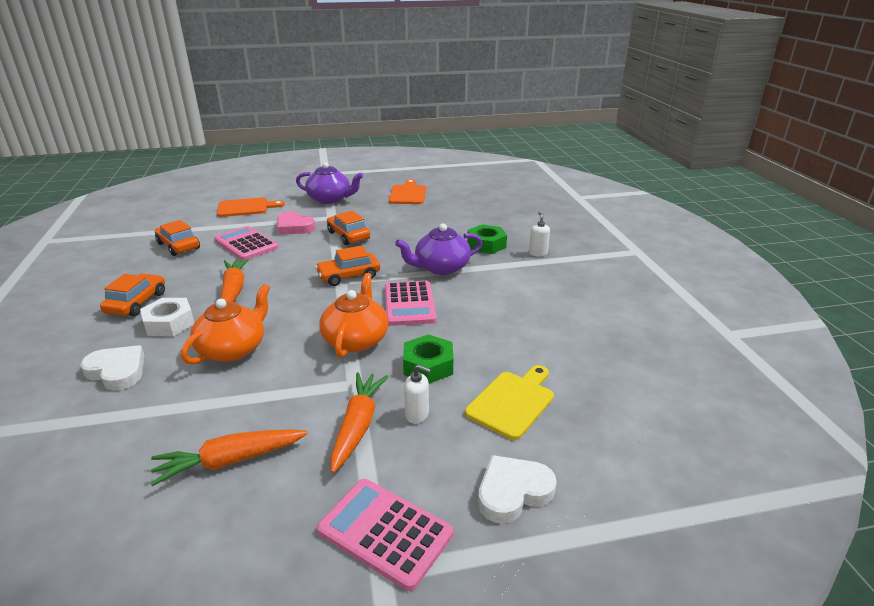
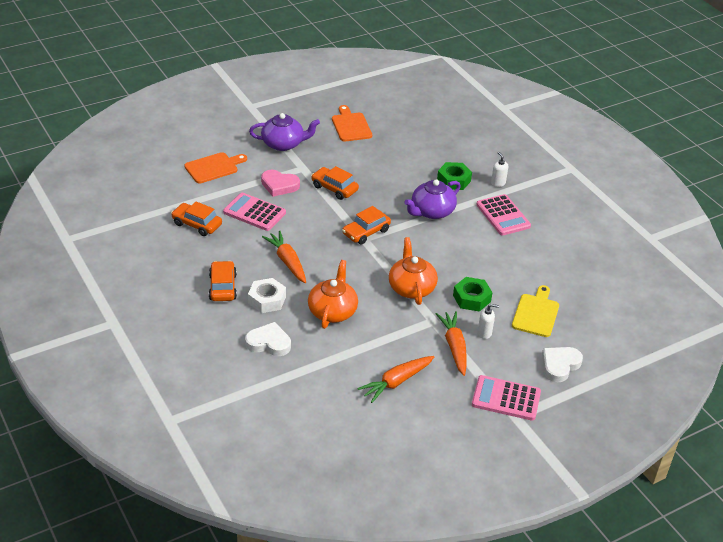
camera: 20 degrees left, 10 degrees up
pink calculator [385,281,436,326] -> pink calculator moved to [476,194,531,236]

